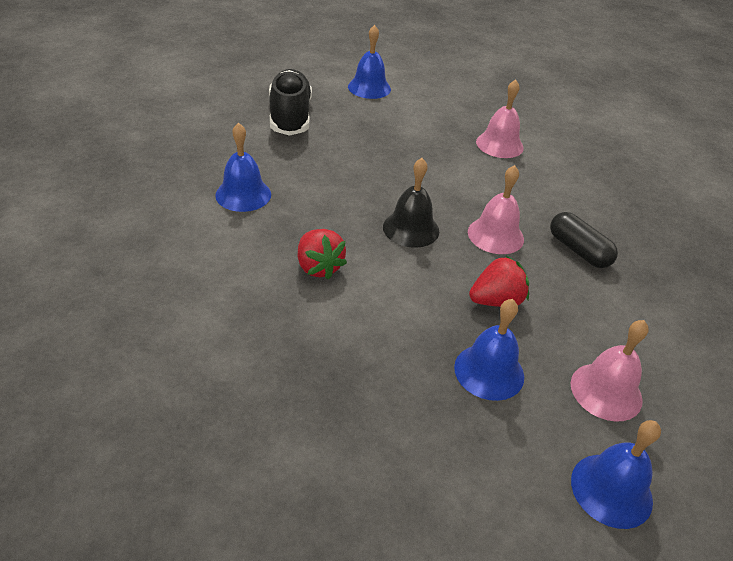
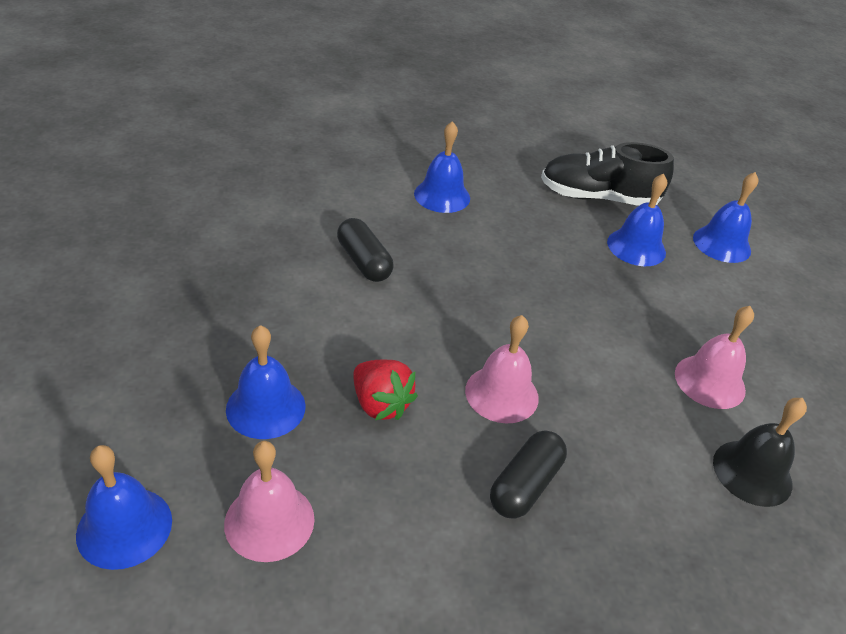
camera: 70 degrees right, 0 degrees up
black shoe [269,69,312,136] -> black shoe turned 150 degrees counterclockwise [541,142,674,206]
red strawberry [298,229,347,280] -> black capsule [337,218,394,282]
black bell [383,158,439,248] -> black bell moved to [713,398,807,507]
none -> blue bell [607,173,667,266]

